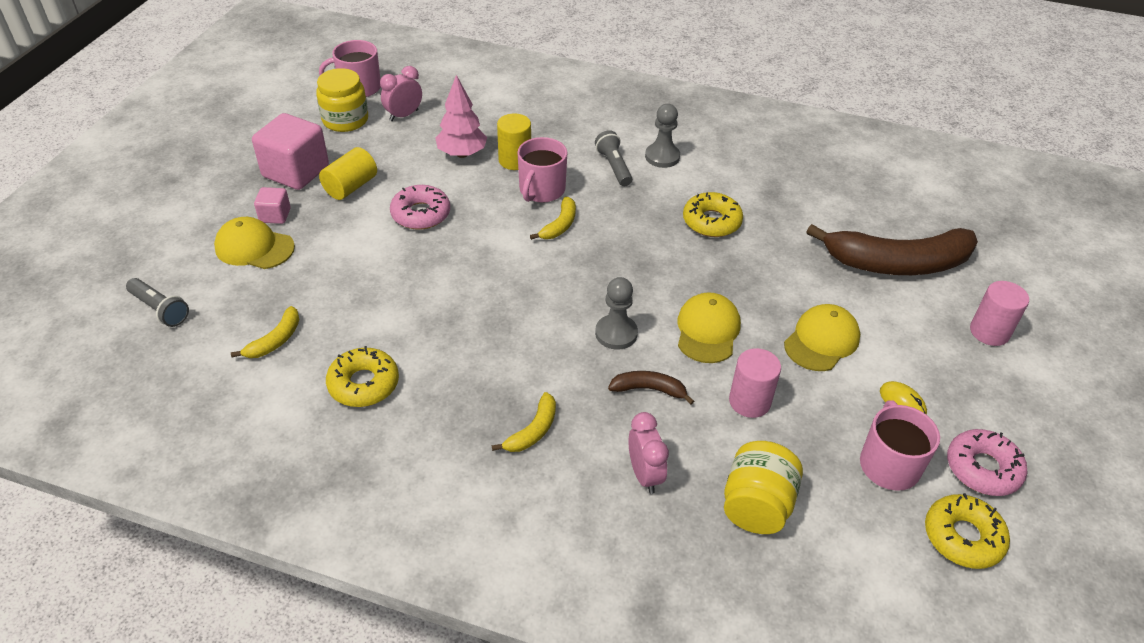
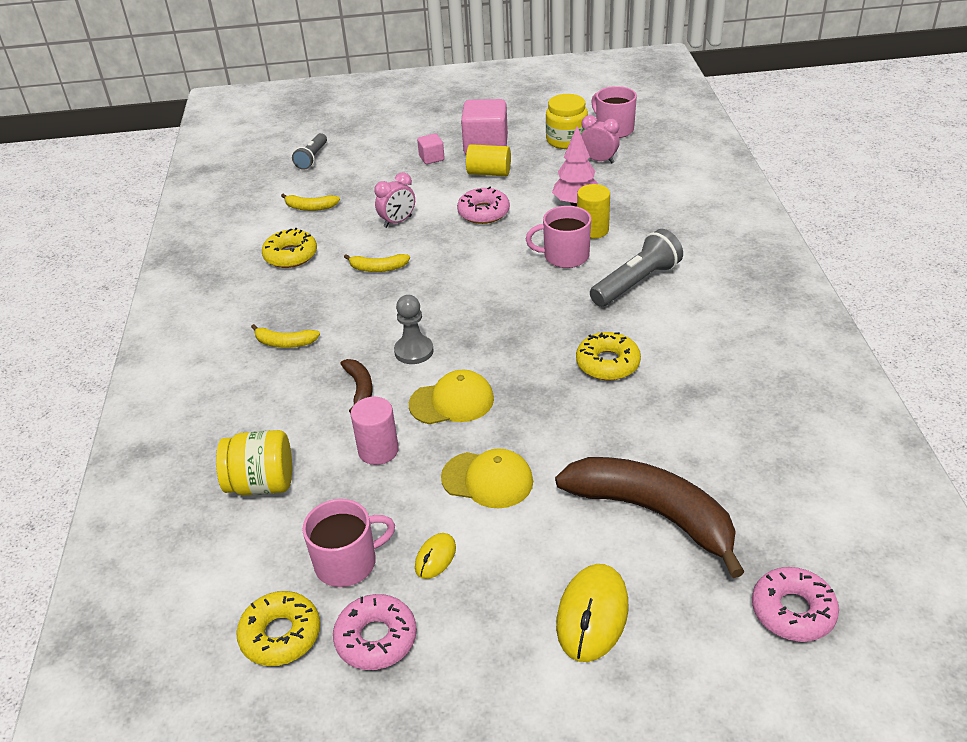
camera: 70 degrees right, 5 degrees down
yellow cap [214,217,295,269] -> none
yellow banana [530,197,576,240] -> yellow banana moved to [344,254,410,272]
grey flashlight [595,130,632,186] -> grey flashlight [590,229,683,307], size x1.57
pink clock [628,412,669,494] -> pink clock moved to [374,172,415,228]
grey pawn [645,104,680,168] -> none
brown banana [806,224,978,275] -> brown banana turned 150 degrees clockwise [555,457,745,578]
pink cylinder [970,281,1029,346] -> yellow mouse [556,564,629,662]
none -> pink donut [752,567,839,642]

